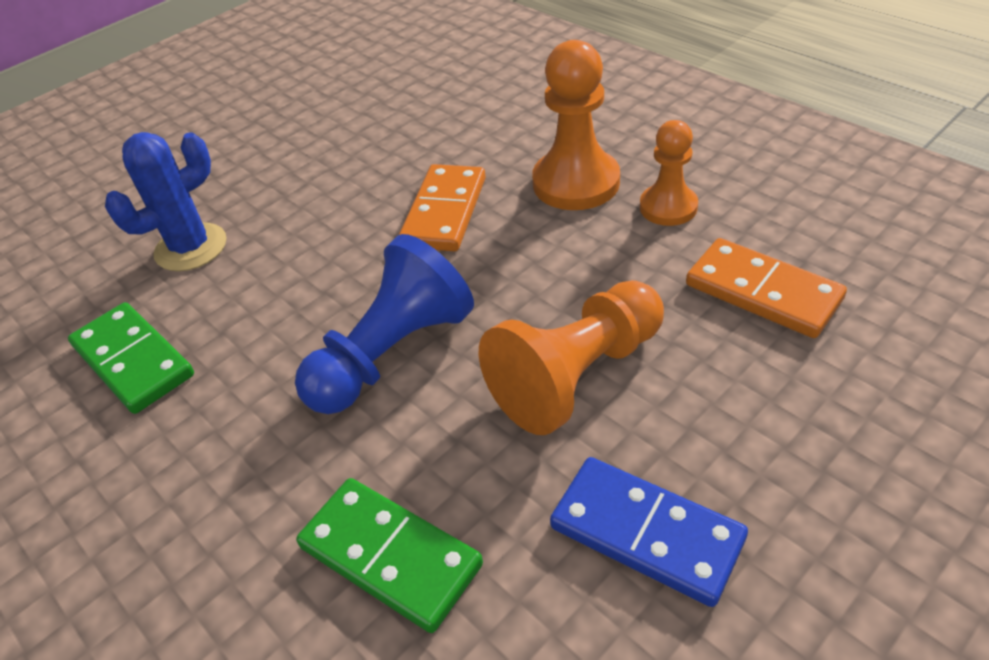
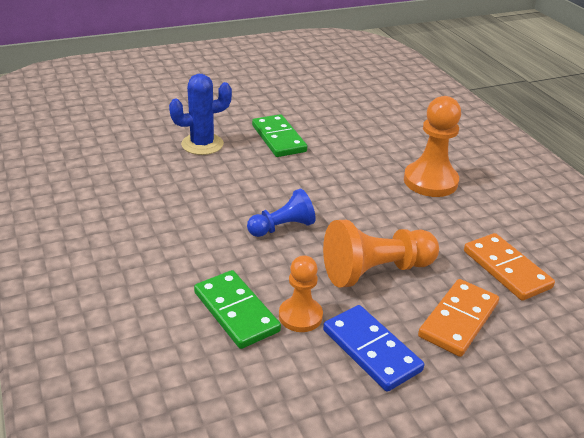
camera: 15 degrees right, 10 degrees down
green domino [68,302,194,414] -> green domino moved to [252,114,307,157]
blue pawn [295,234,474,414] -> blue pawn [247,188,316,237], size x0.62
orange domino [399,164,486,252] -> orange domino moved to [418,279,499,357]
orange pawn [640,120,698,226] -> orange pawn moved to [279,255,323,332]

